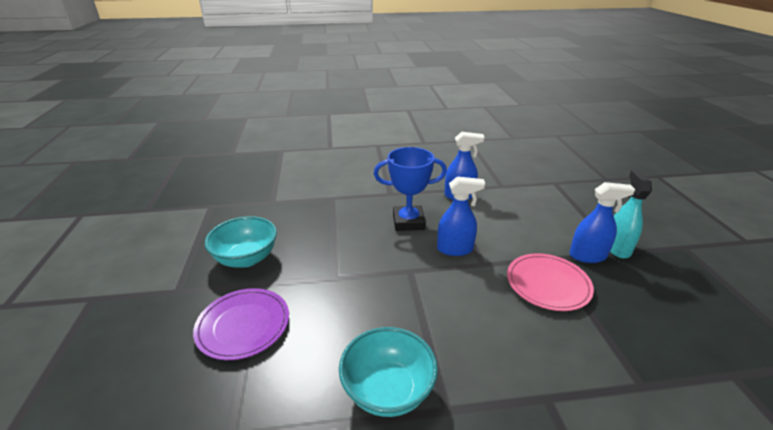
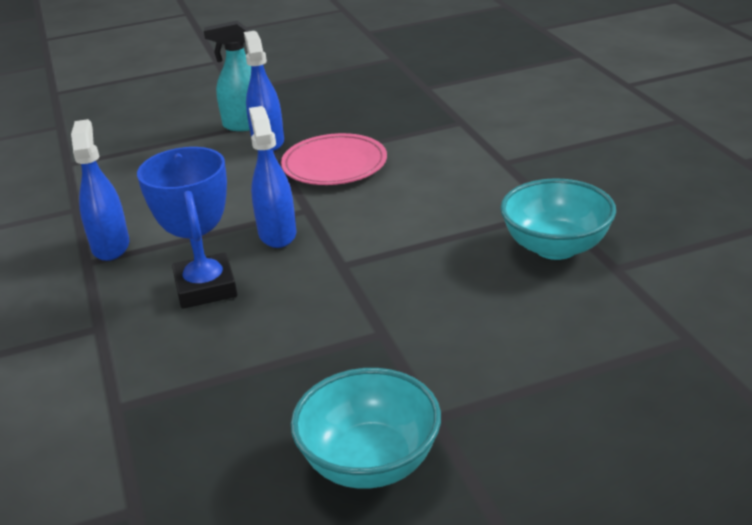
camera: 100 degrees left, 0 degrees up
purple plate [193,288,289,360] -> none

